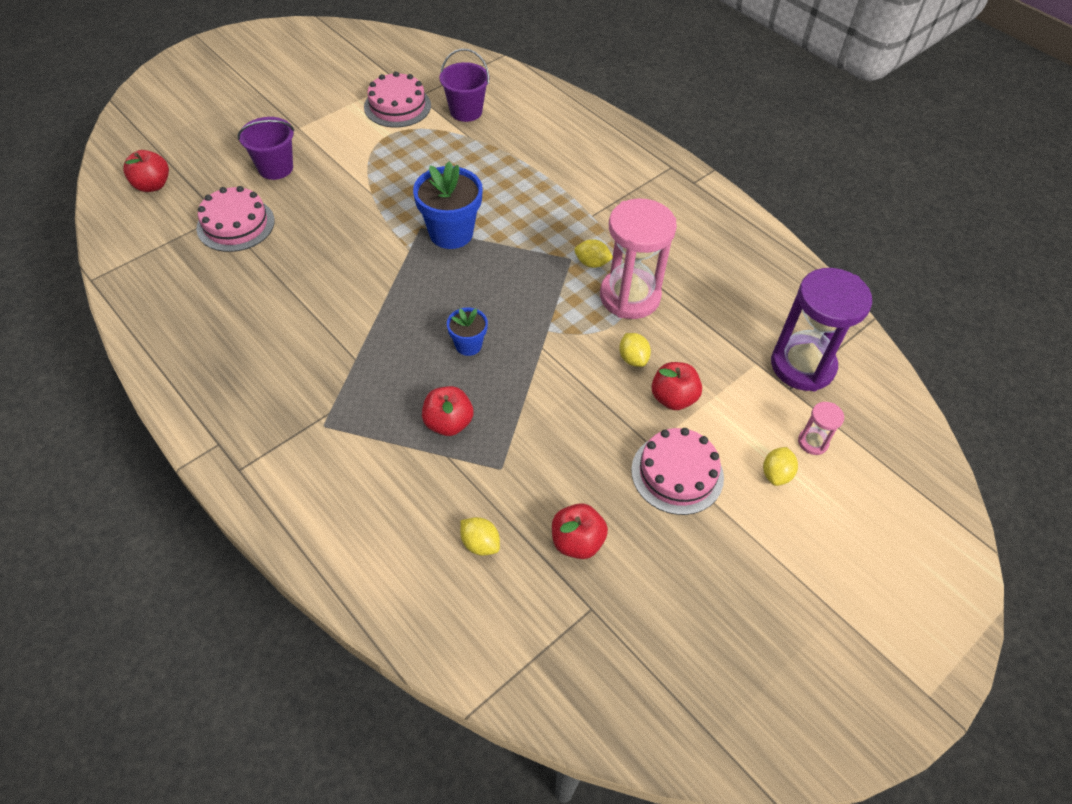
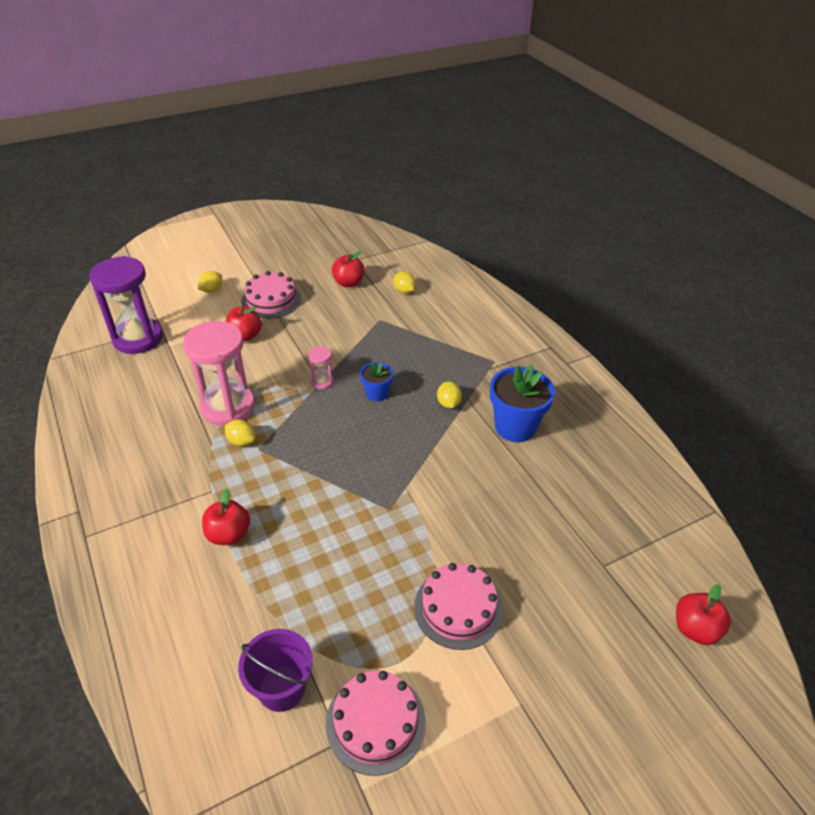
camera: 165 degrees left, 10 degrees down
pink cake [197,186,275,252] -> pink cake moved to [414,563,503,650]
purple bucket [237,117,295,180] -> none
blue flower pot [413,162,483,249] -> blue flower pot moved to [490,365,555,442]
red apple [422,386,473,436] -> red apple moved to [202,488,250,545]
yellow lemon [619,333,651,367] -> yellow lemon moved to [437,382,462,409]
pink hourglass [798,402,844,455] -> pink hourglass moved to [308,346,333,389]

